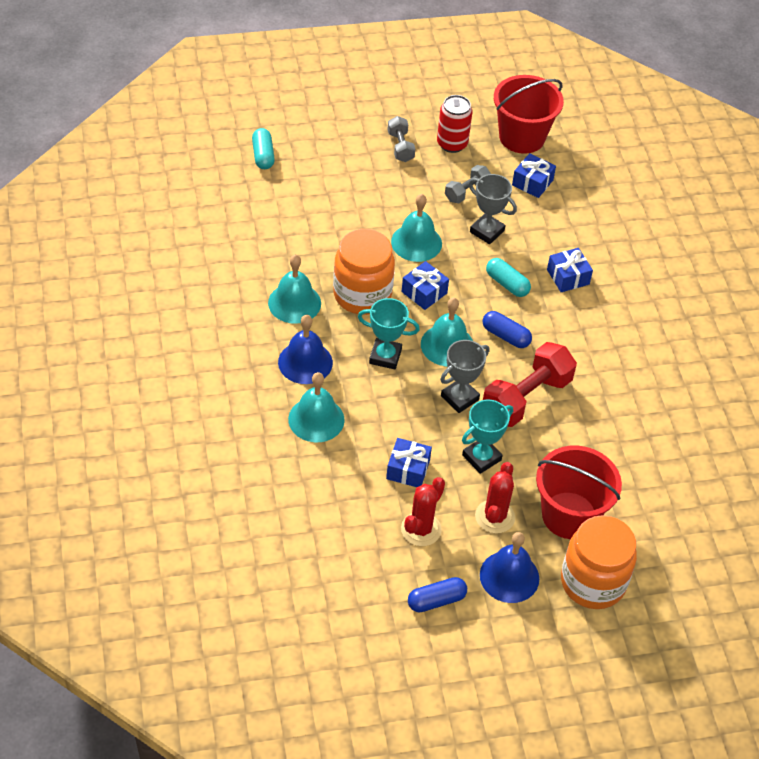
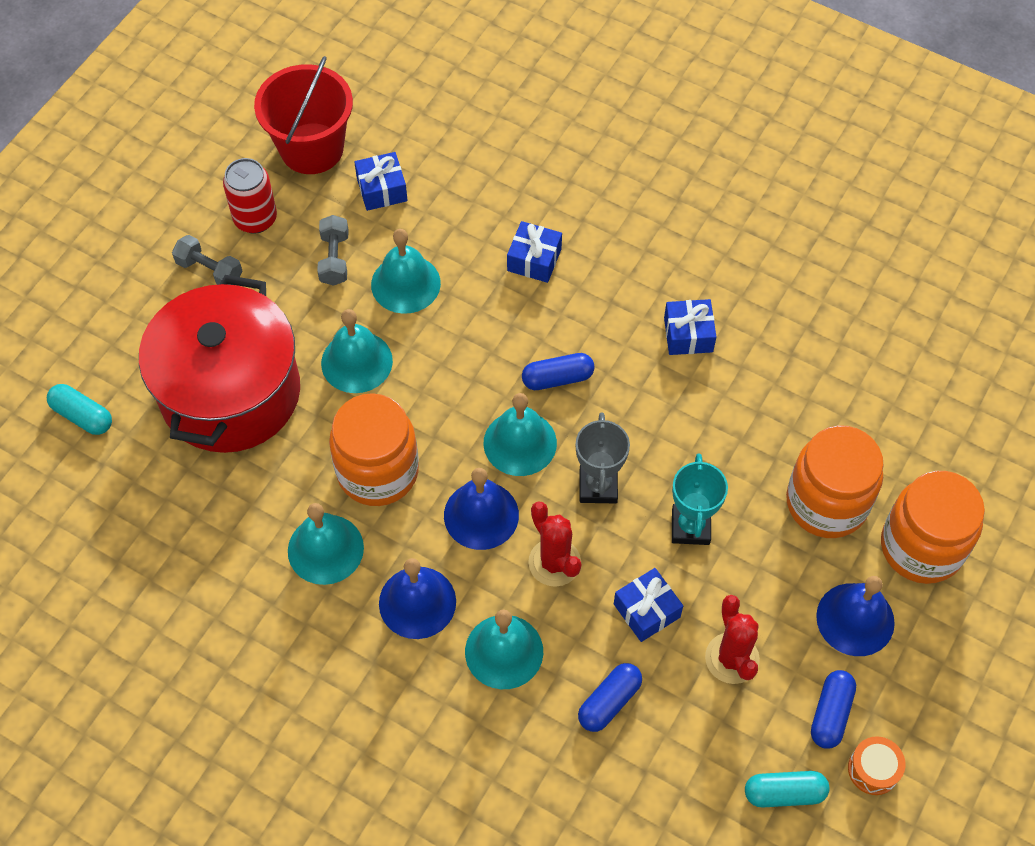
camera: 45 degrees left, 10 degrees up
turquoise trophy [358,298,420,370] -> blue bell [444,468,519,550]
blue gift [402,261,449,310] -> blue gift moved to [664,299,716,355]
grey trophy [469,174,517,244] -> turquoise bell [371,229,441,314]
red cactus [475,462,515,533] -> red cactus moved to [528,501,582,587]
red dumbbell [483,342,577,427] -> none
turquoise capsule [486,258,531,297] -> turquoise capsule moved to [745,771,830,808]
red bucket [536,446,622,539] -> orange jar [786,425,883,538]
none -> red pot [139,275,300,453]
none -> blue capsule [578,663,642,732]
none -> orange drum [848,736,905,795]

